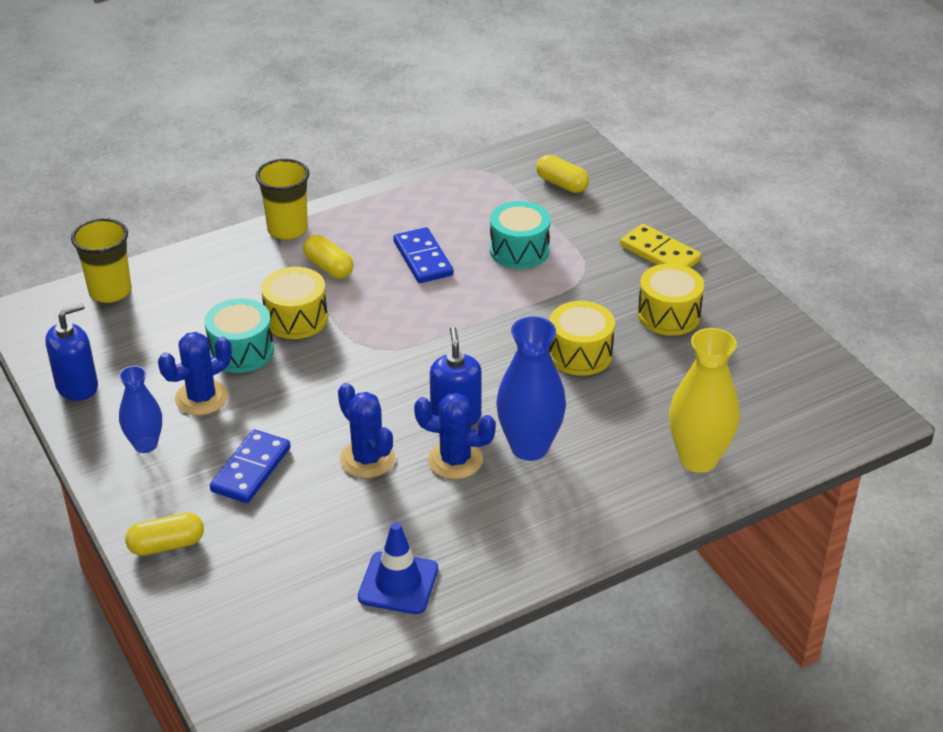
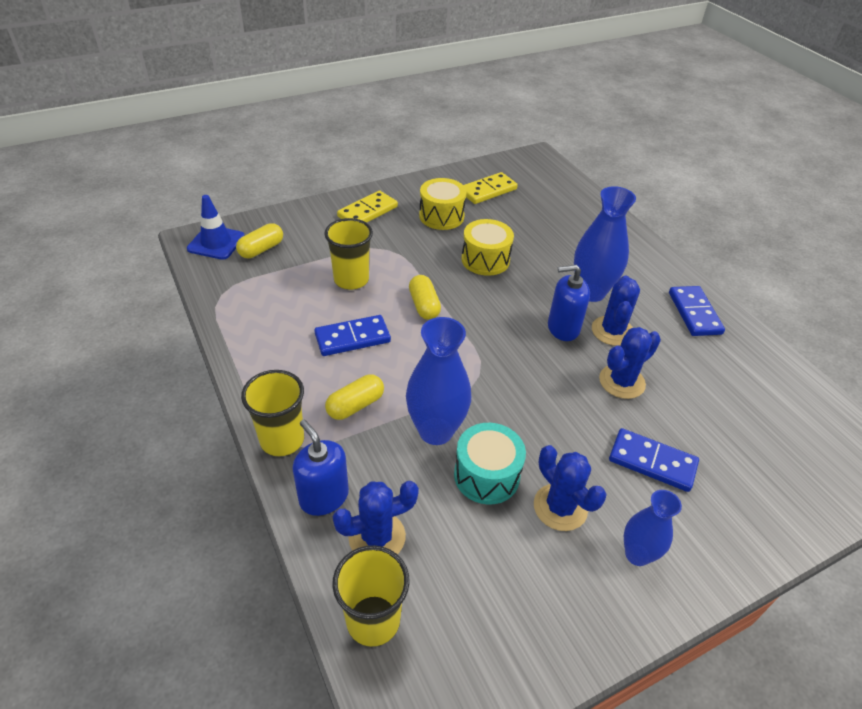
camera: 90 degrees left, 5 degrees up
blue soap dispenser [46,303,98,401] -> blue soap dispenser moved to [293,419,349,516]
yellow capsule [125,512,204,556] -> yellow capsule moved to [409,275,441,320]
yellow drum [261,267,328,339] -> blue vase [406,317,471,445]
blue traffic cone [358,522,438,614] -> blue traffic cone moved to [187,195,245,260]
turquoise drum [490,201,550,269] -> yellow cup [324,218,373,290]
yellow vase [669,328,740,473] -> none
none -> blue cactus [333,481,419,554]
none -> yellow domino [464,172,518,204]
none -> blue domino [669,286,725,336]

